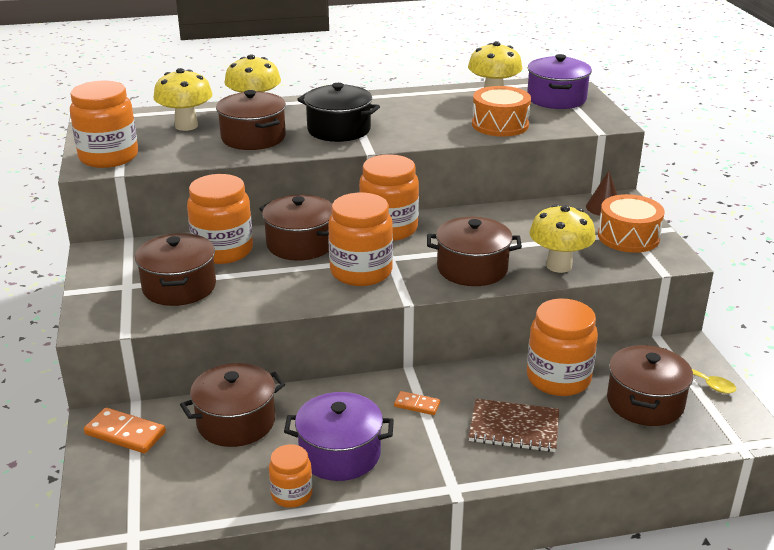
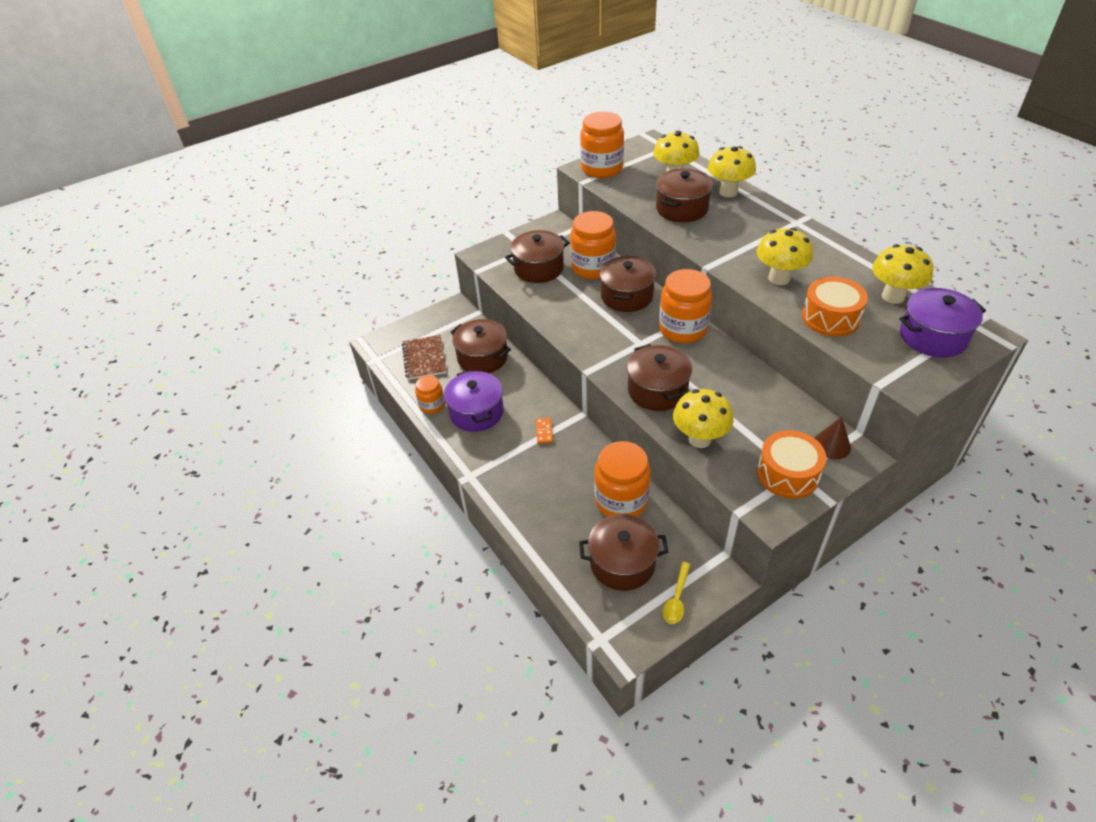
camera: 70 degrees right, 15 degrees up
orange domino [84,407,166,453] -> none
black pot [297,83,380,142] -> none
orange jar [328,193,393,286] -> none
brown notebook [468,399,559,452] -> brown notebook moved to [402,335,447,380]
none -> yellow mushroom [757,228,813,285]

